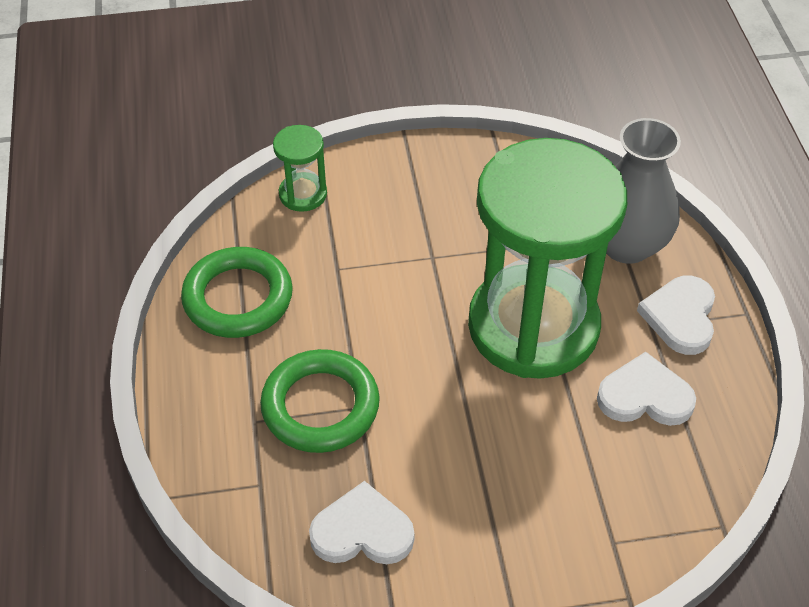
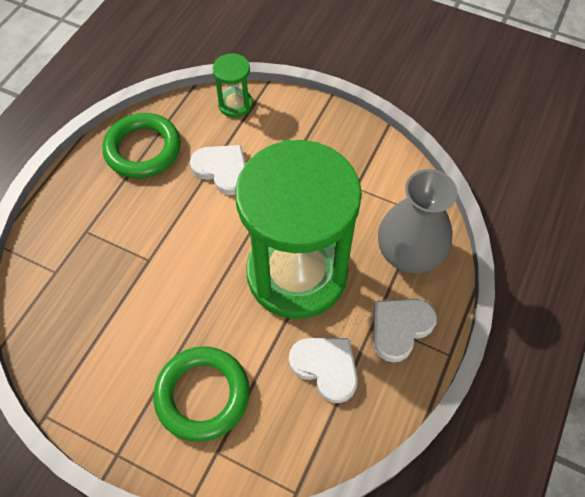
camera: 35 degrees right, 10 degrees up
green ring [260,349,380,453] -> green ring moved to [153,346,250,442]
white heart [309,481,414,564] -> white heart moved to [190,145,246,195]

